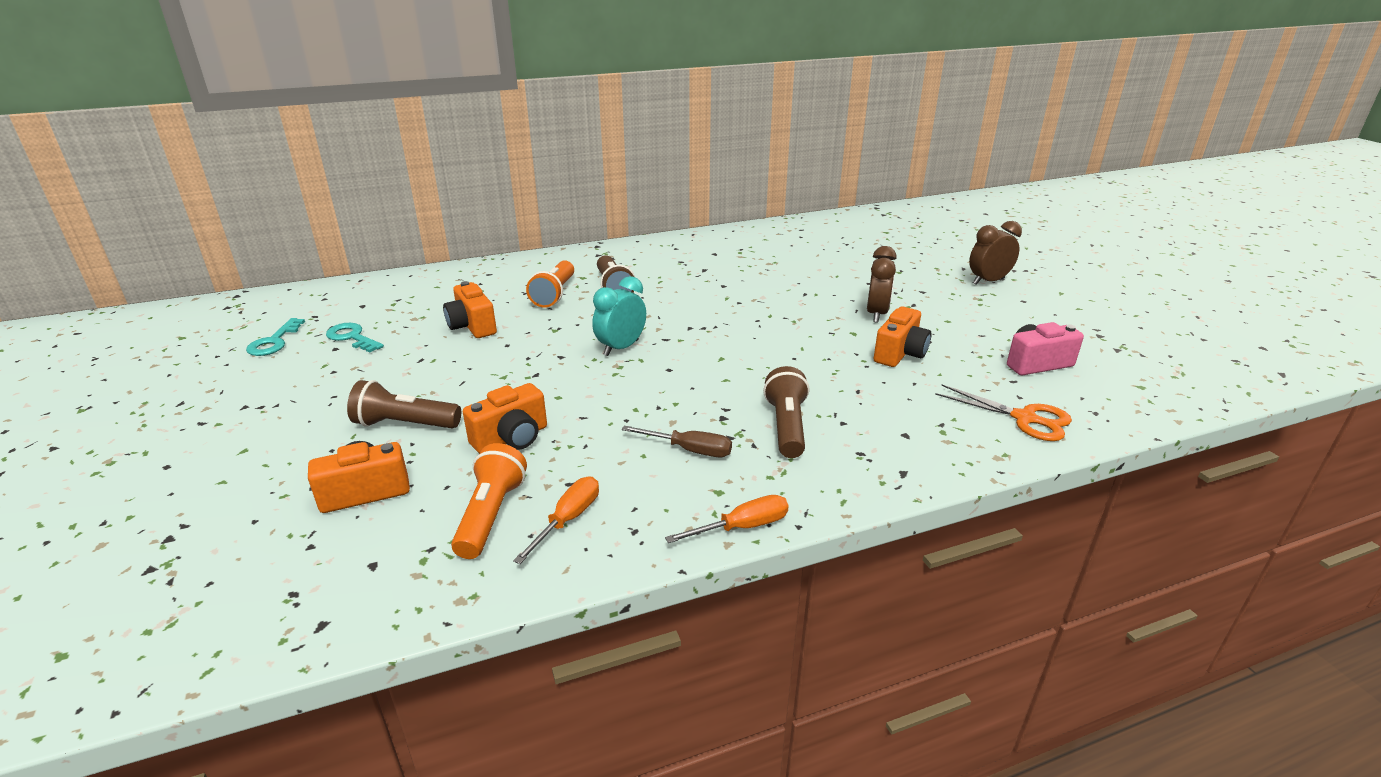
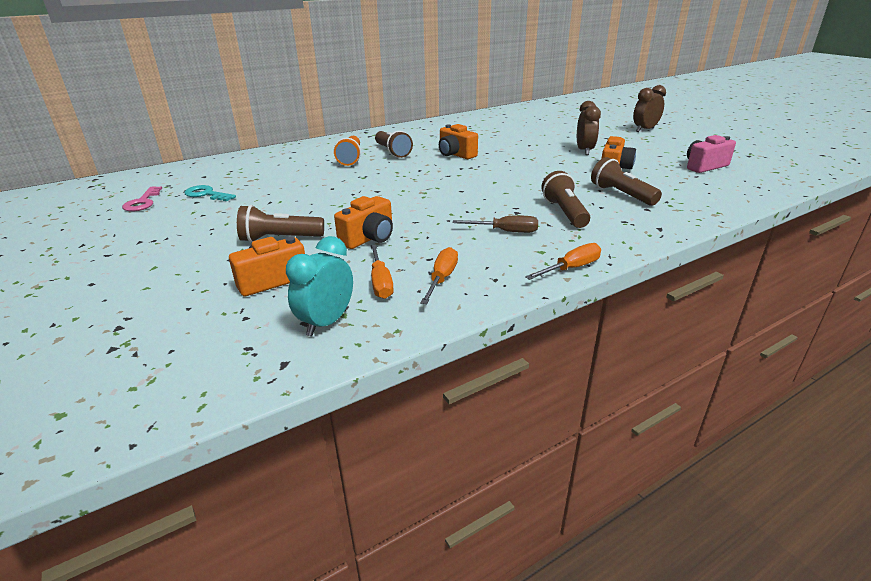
camera: 10 degrees left, 0 degrees up
turquoise key [246,318,305,356] -> pink key [122,186,162,211]
orange camera [443,281,497,338] -> orange camera moved to [439,124,478,159]
orange flashlight [451,443,527,559] -> orange screwdriver [371,245,394,299]
turquoise clock [592,276,646,356] -> turquoise clock moved to [286,236,353,336]
orange scissors [935,385,1072,441] -> none
none -> brown flashlight [591,157,662,206]

